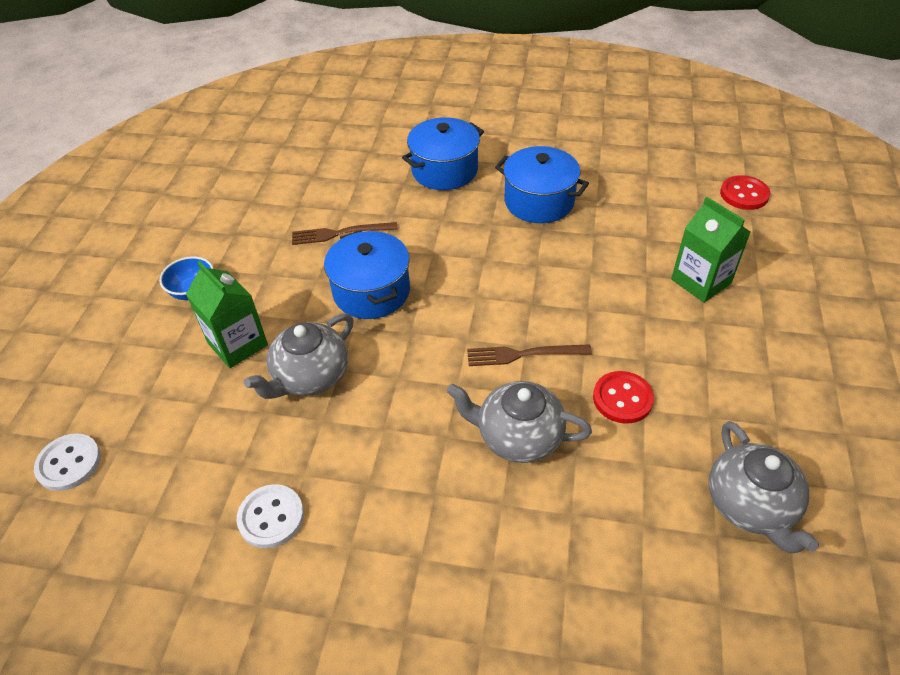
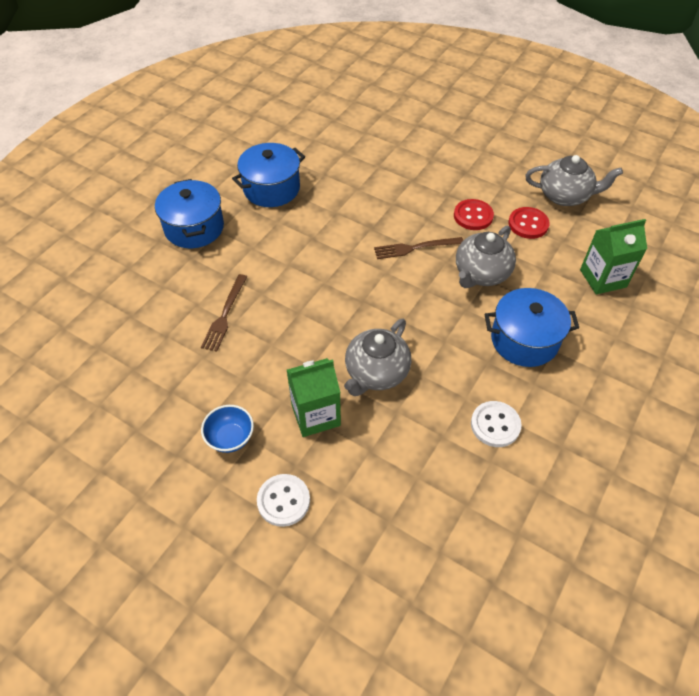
camera: 70 degrees left, 5 degrees up
white button [34,433,101,491] -> white button moved to [257,474,310,527]
grey teapot [244,313,353,399] -> grey teapot turned 60 degrees clockwise [344,319,411,396]
blue pot [324,230,410,319] -> blue pot moved to [485,288,579,367]
brown fork [467,344,592,366] -> brown fork turned 60 degrees clockwise [374,237,463,259]
green carton [671,197,750,303] -> green carton moved to [580,219,647,295]
red button [720,175,770,210] -> red button moved to [508,207,550,239]

